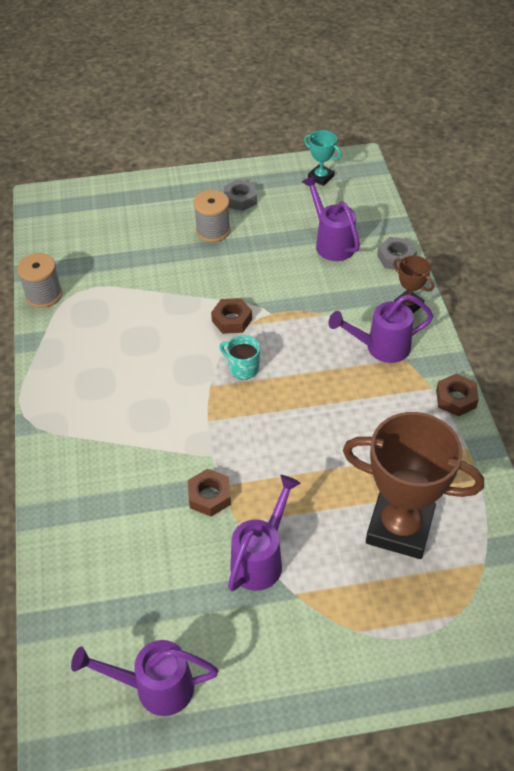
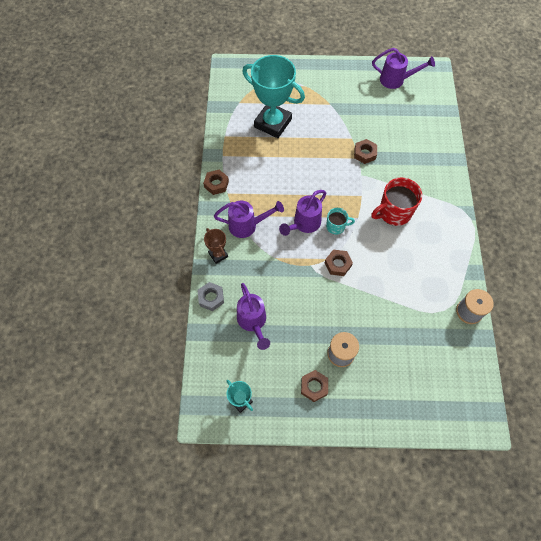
camera: 170 degrees left, 15 degrees up
turquoise mug [220,335,260,380] -> turquoise mug turned 45 degrees counterclockwise [326,208,355,235]
grey nut [224,179,257,211] -> brown nut [301,370,328,402]
purple watering can [228,475,300,591] -> purple watering can moved to [279,190,326,236]
brown trophy [343,412,484,559] -> turquoise trophy [243,55,305,138]
none -> red mug [371,178,422,226]

